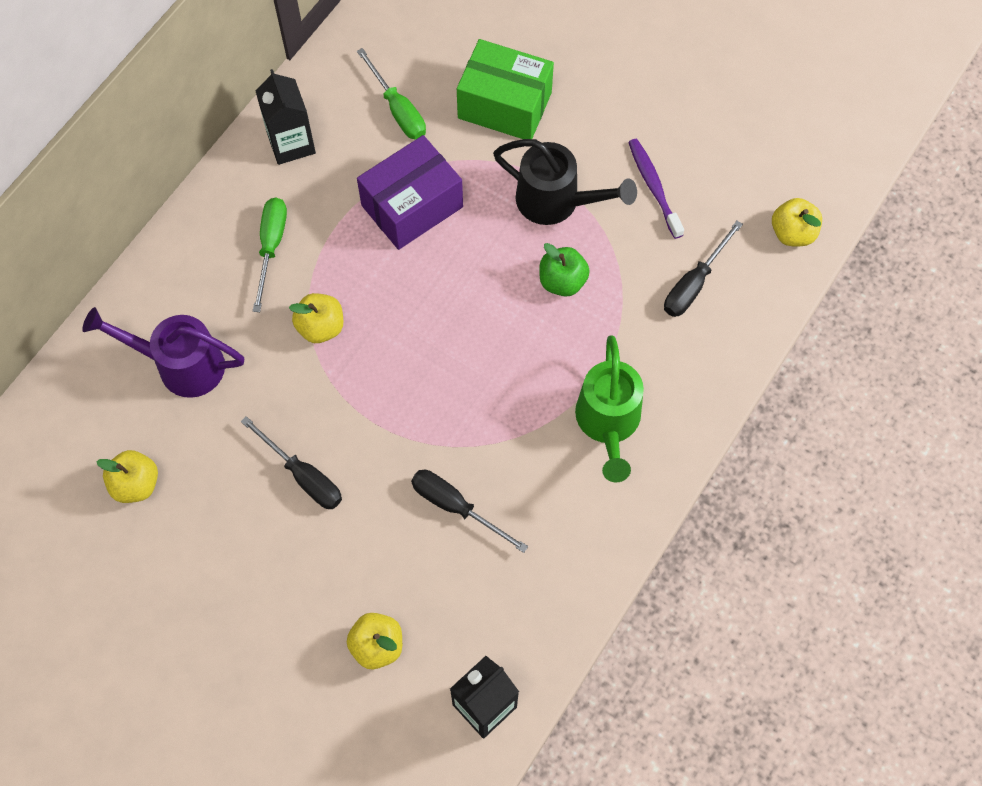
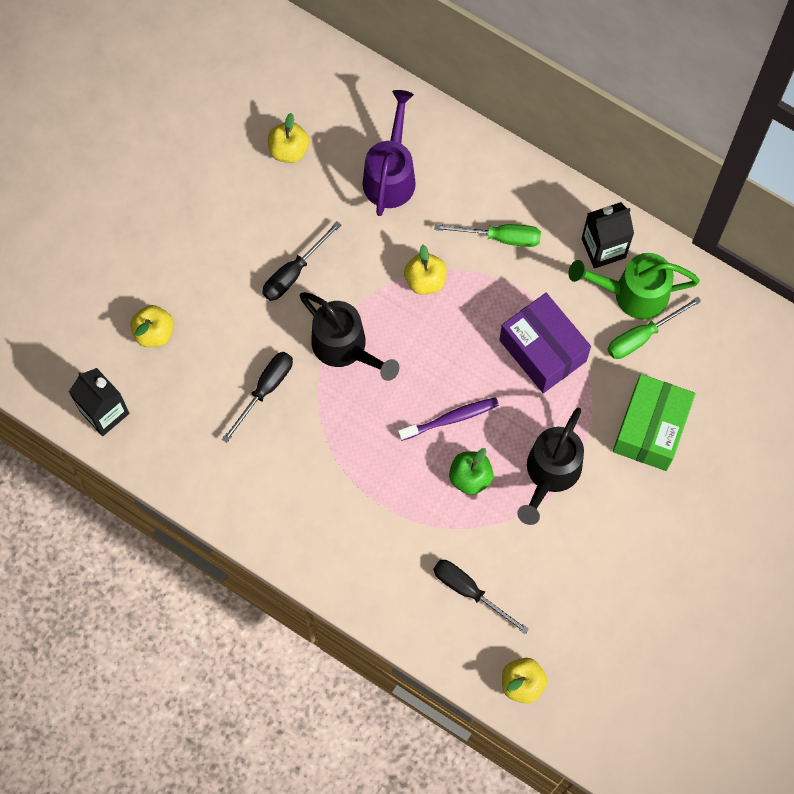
camera: 90 degrees right, 5 degrees up
green watering can [575,336,644,482] -> green watering can moved to [568,253,700,320]
purple toothbrush [628,139,684,239] -> purple toothbrush moved to [398,397,499,441]
none -> black watering can [300,292,399,381]

